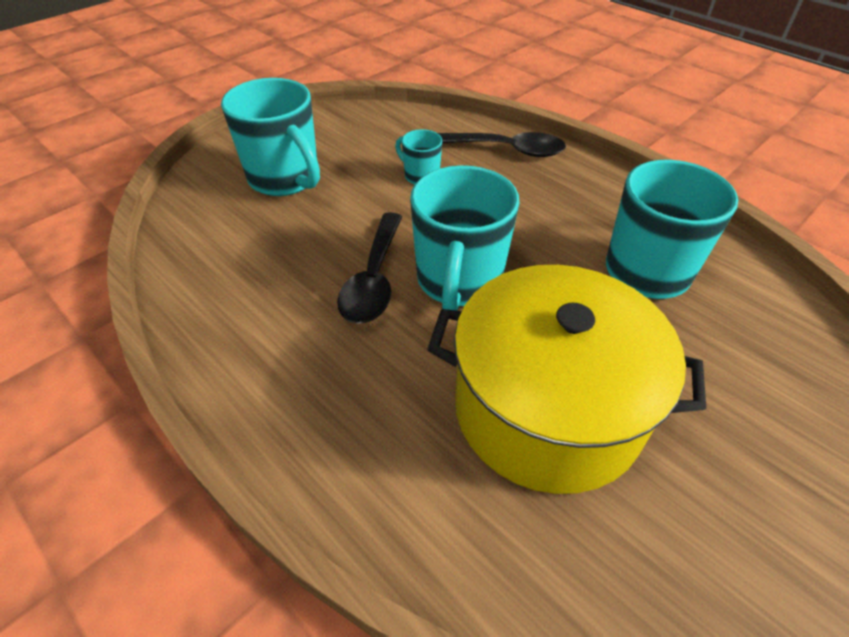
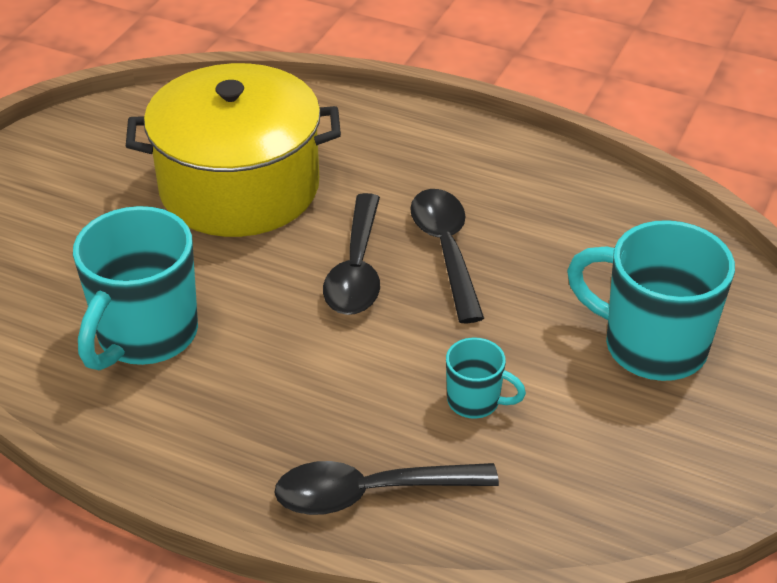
camera: 160 degrees right, 5 degrees down
turquoise mug [410,165,520,311] -> black spoon [323,193,380,315]

